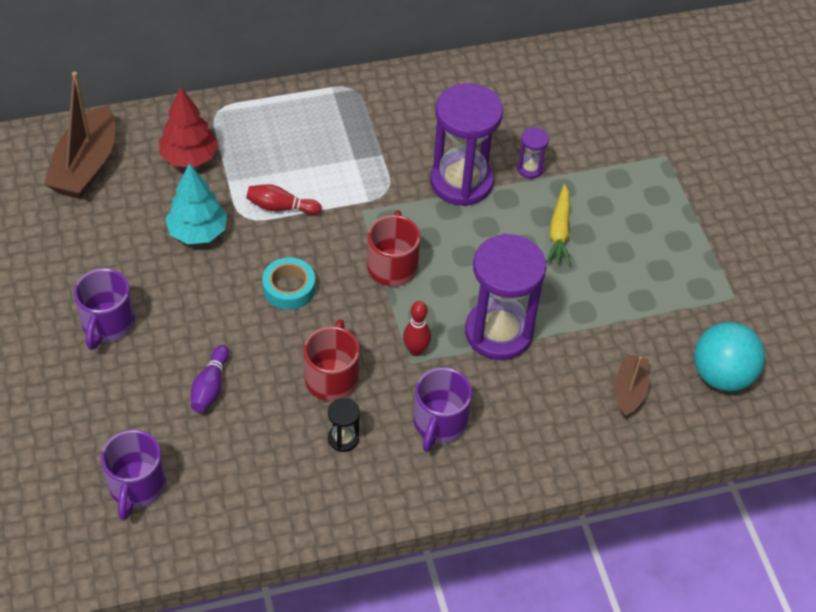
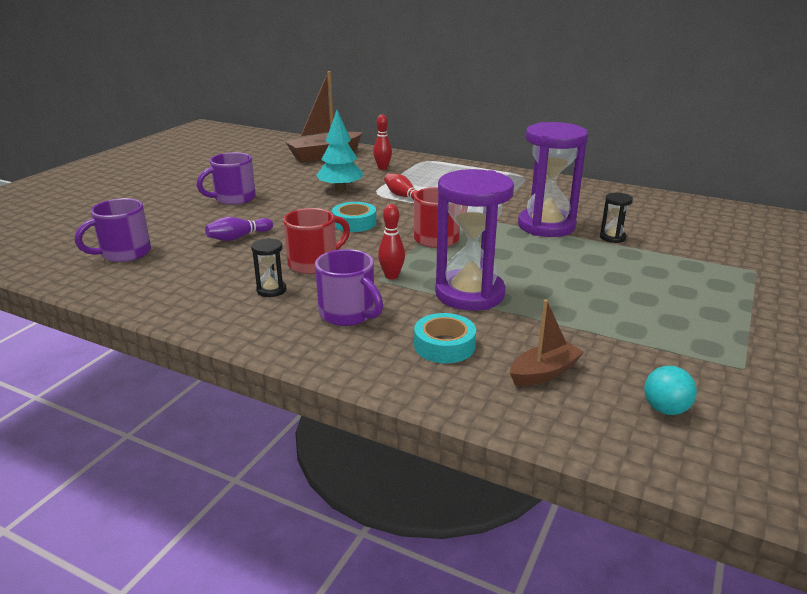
camera: 45 degrees right, 25 degrees down
red tree [159,87,218,168] -> red bowling pin [373,115,392,170]
purple mug [413,367,472,452] -> purple mug turned 105 degrees counterclockwise [315,249,383,326]
purple hourglass [517,127,549,179] -> black hourglass [600,193,633,243]
yellow carrot [546,184,571,266] -> none
turquoise ball [694,322,765,391] -> turquoise ball [644,366,697,415], size x0.54
none -> turquoise tape [414,313,476,363]

